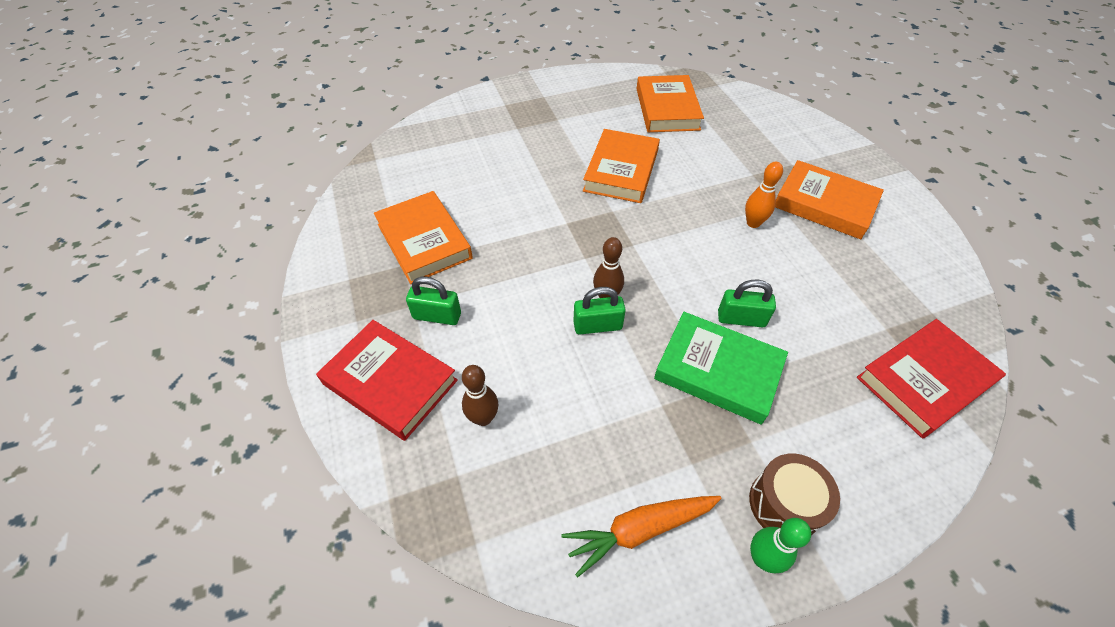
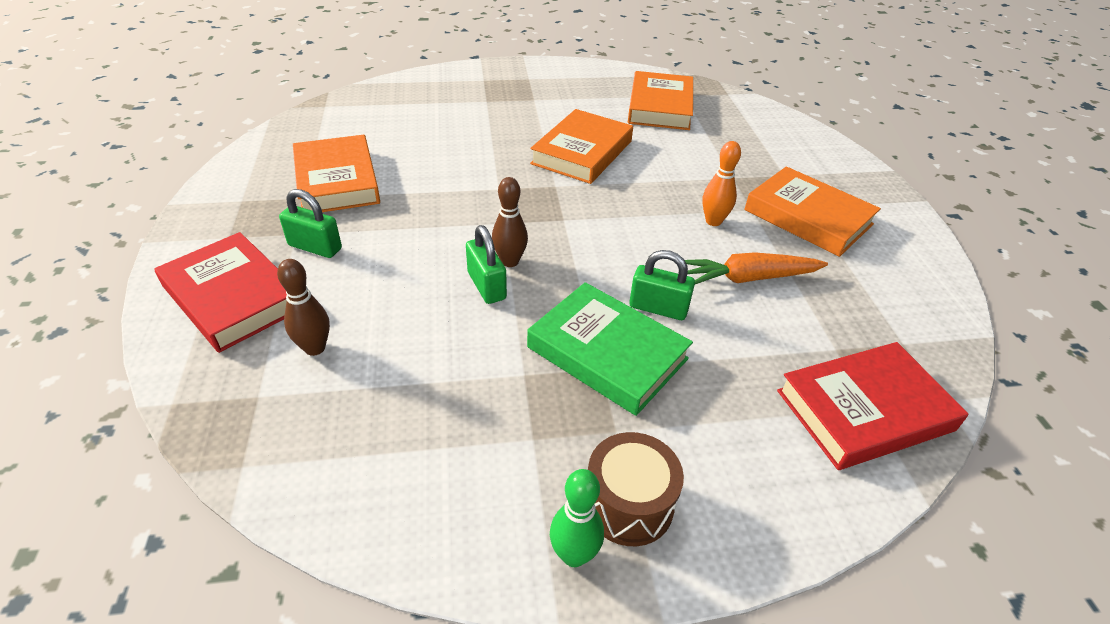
camera: 10 degrees right, 10 degrees down
orange carrot [562,496,721,578] -> orange carrot moved to [685,252,828,284]
green padlock [573,287,626,335] -> green padlock turned 60 degrees clockwise [466,225,507,304]

